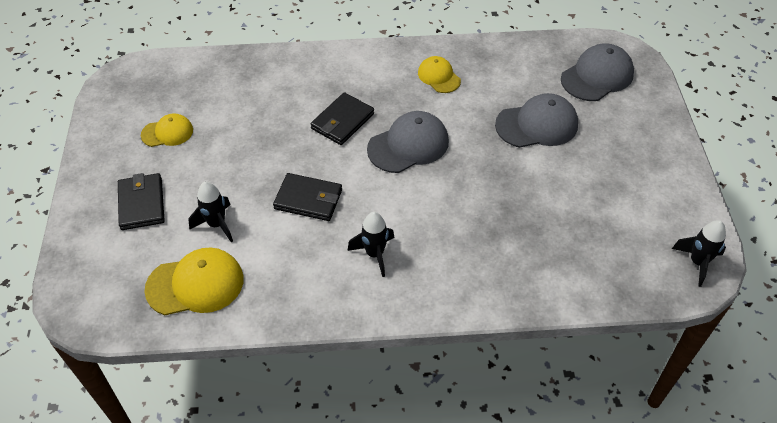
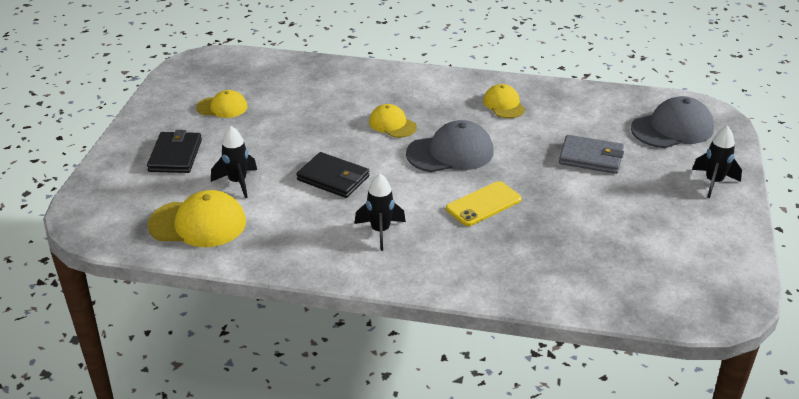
camera: 15 degrees right, 15 degrees down
black wallet [311,92,374,145] -> yellow cap [369,104,417,138]
grey cap [495,93,578,148] -> grey wallet [559,135,624,174]
black rocket [672,220,726,287] -> black rocket moved to [692,126,742,198]
none -> yellow phone [446,181,522,226]

